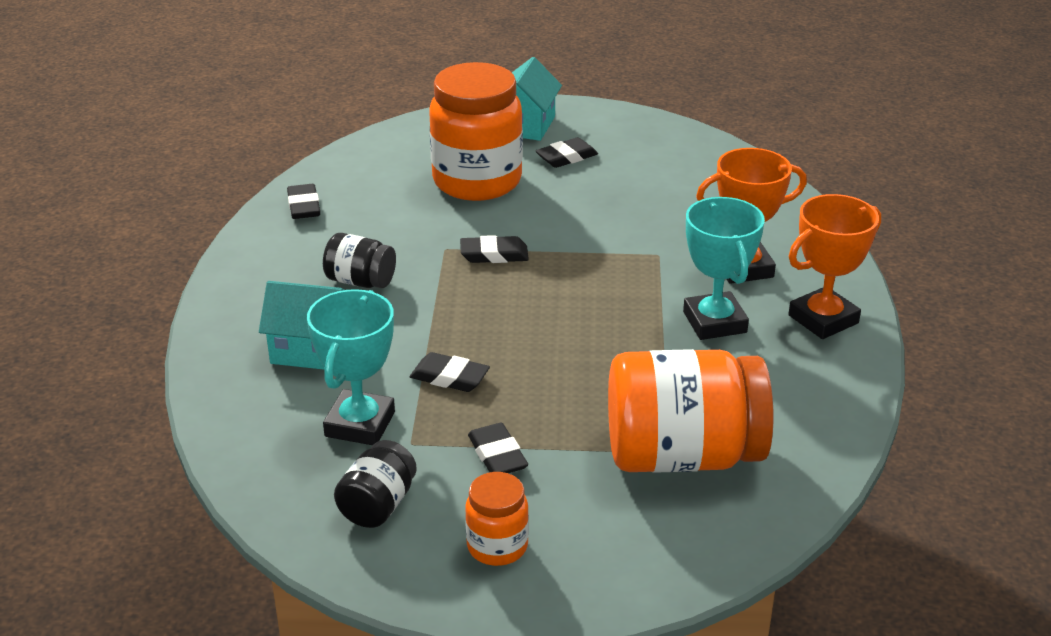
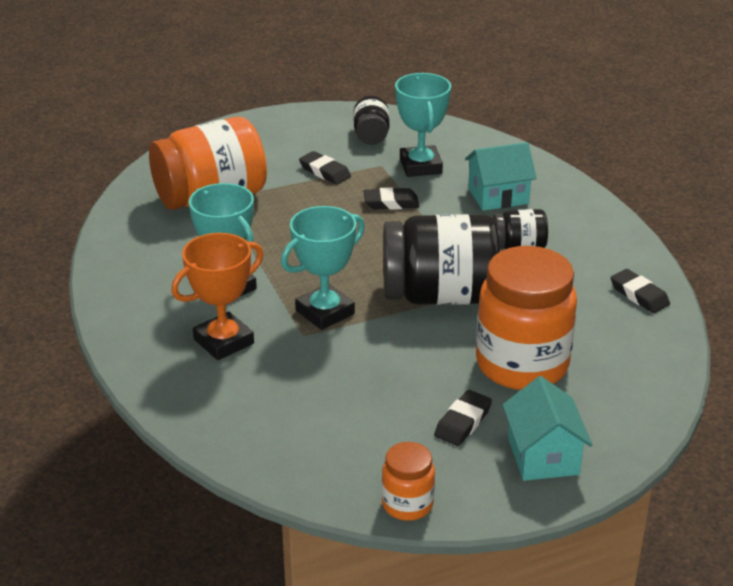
camera: 155 degrees right, 0 degrees up
black eraser [460,235,529,263] -> black jar [383,214,500,305]
orange jar [465,472,529,566] -> orange jar moved to [382,442,435,521]
orange trophy [788,194,881,339] -> none
none -> turquoise trophy [281,206,365,330]

